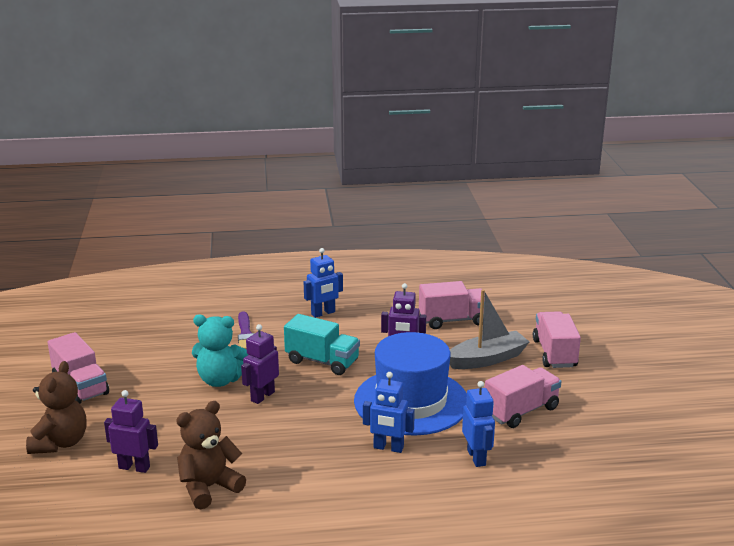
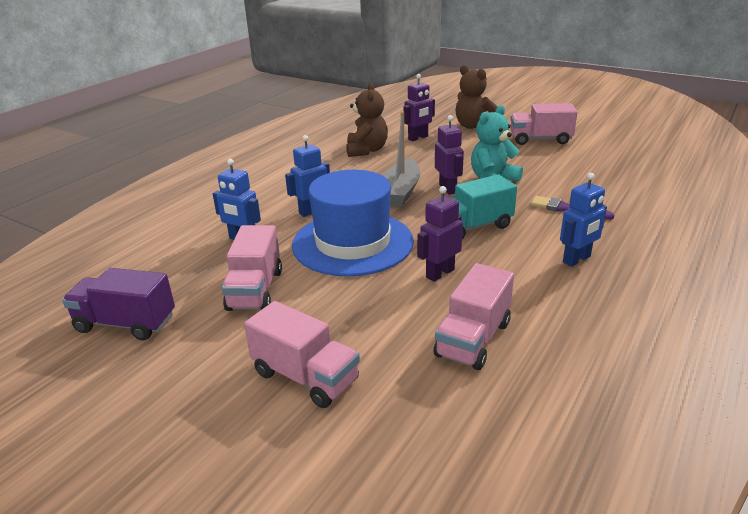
camera: 130 degrees right, 5 degrees up
blue robot [304,248,343,318] -> blue robot turned 135 degrees counterclockwise [560,173,607,267]
grey boat [450,289,529,369] -> grey boat moved to [383,112,420,207]
none -> purple truck [62,268,175,340]

